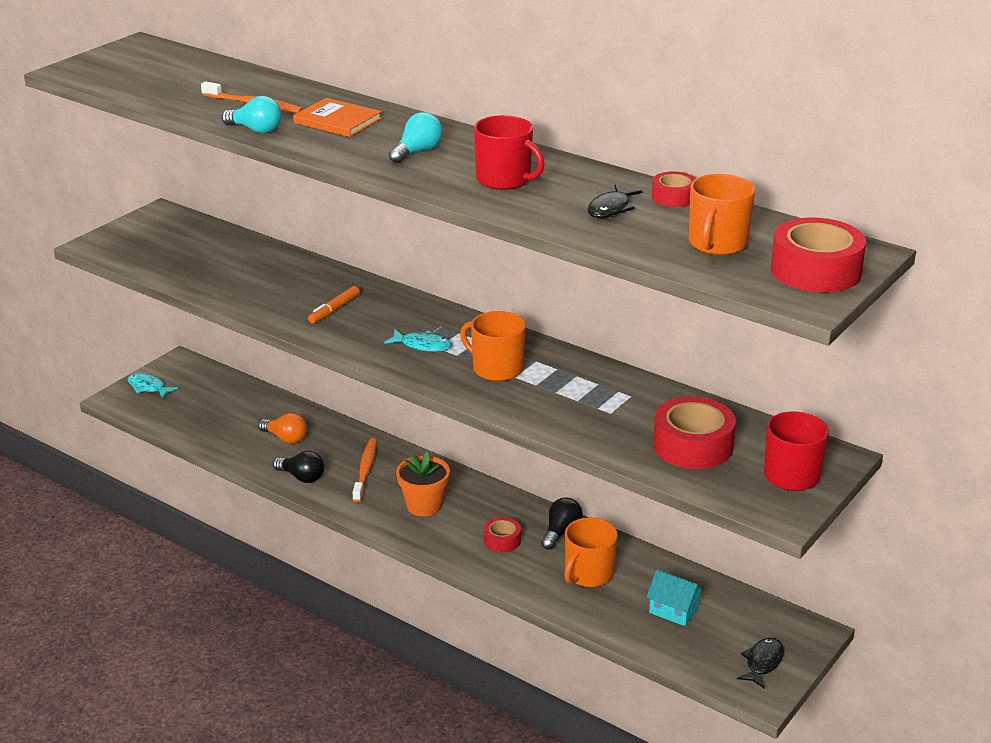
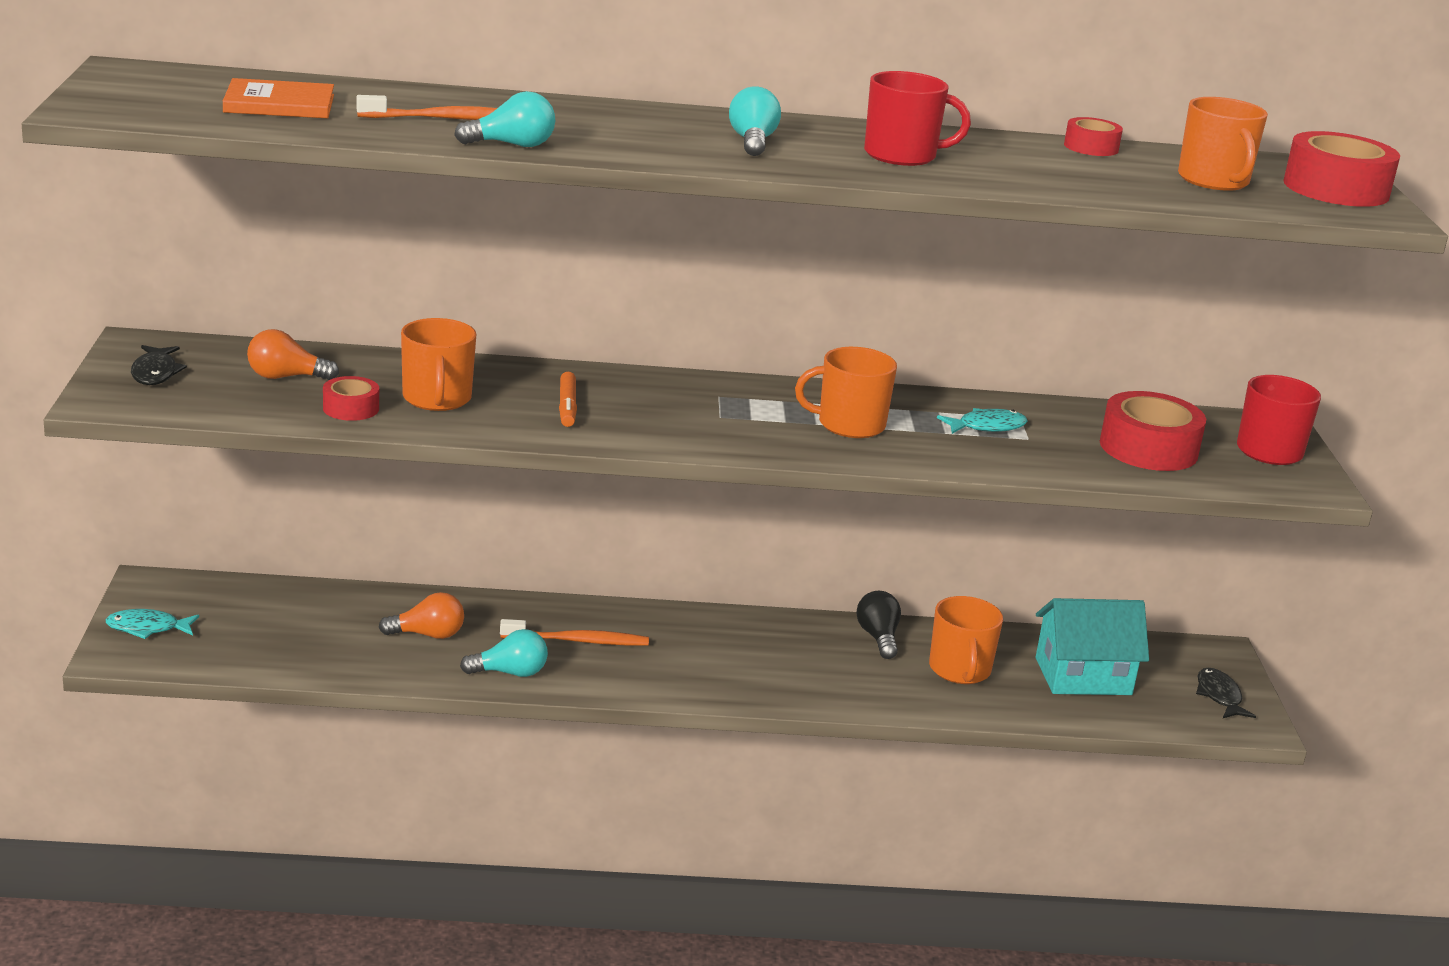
camera: 40 degrees left, 5 degrees down
black light bulb [273,451,324,483] -> turquoise light bulb [460,629,548,677]
orange book [293,98,382,137] -> orange book moved to [223,78,334,118]
orange toothbrush [352,438,377,502] -> orange toothbrush turned 120 degrees clockwise [500,619,649,645]
turquoise fish [384,329,452,352] -> turquoise fish moved to [937,408,1027,434]
orange flower pot [396,452,450,516] -> none
red tape [484,517,521,552] -> red tape moved to [323,376,379,421]
black fish [587,184,642,218] -> black fish moved to [131,345,187,385]
turquoise house [646,570,705,626] -> turquoise house [1036,598,1149,695], size x1.66
none -> orange light bulb [247,329,339,380]
none -> orange mug [401,318,476,411]

